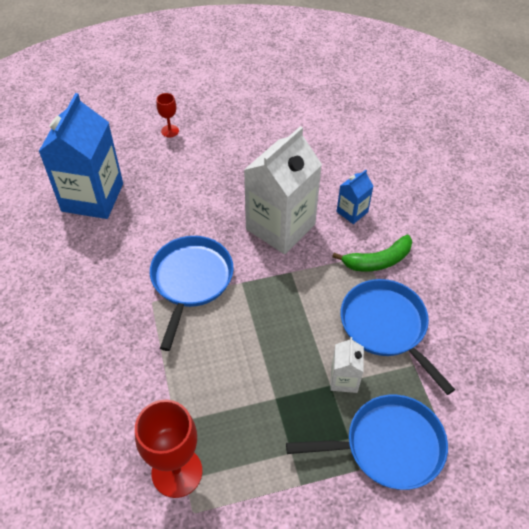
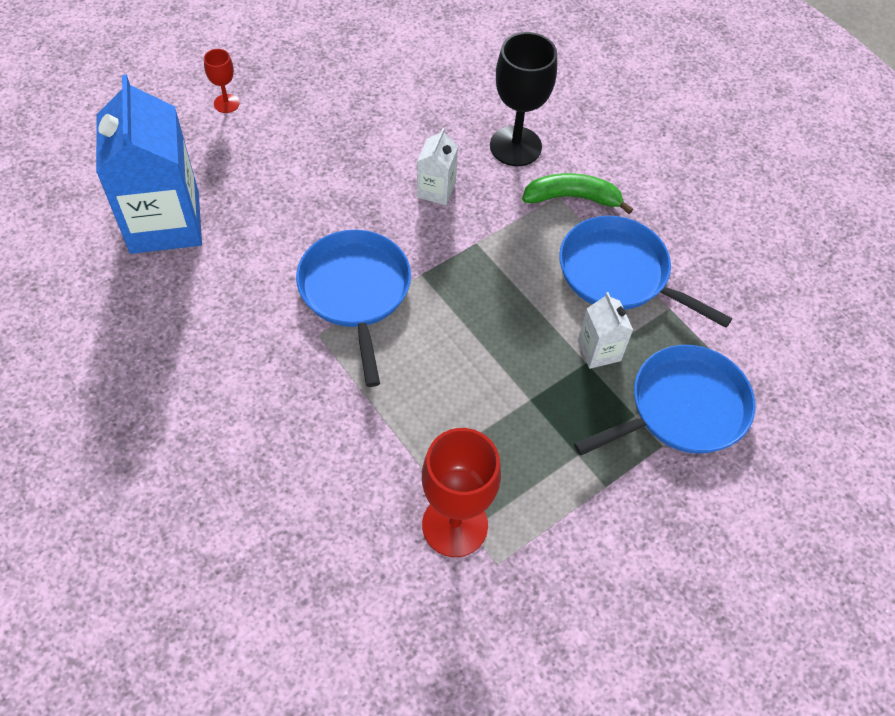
camera: 25 degrees left, 5 degrees up
white carton [244,126,322,254] -> white carton [417,128,458,205], size x0.46
green banana [332,235,412,271] -> green banana turned 135 degrees counterclockwise [522,173,633,214]
blue carton [336,170,373,224] -> black goblet [490,32,557,166]

